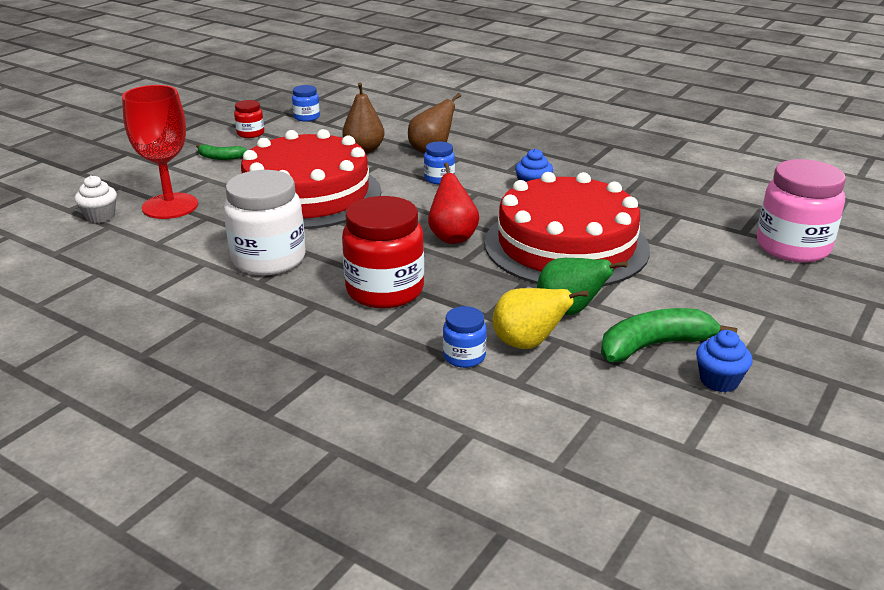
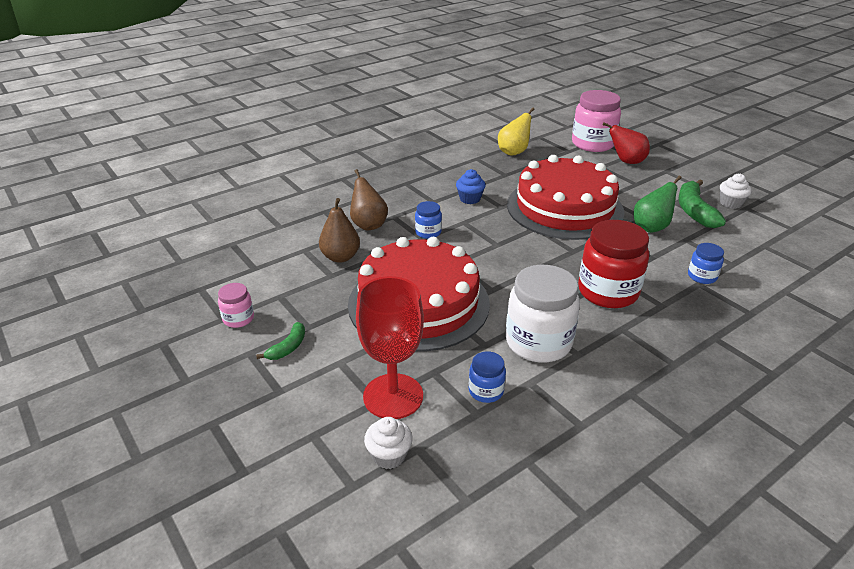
camera: 70 degrees left, 5 degrees up
red jar [234,100,264,138] -> pink jar [218,283,254,328]
blue jar [292,85,320,122] -> blue jar moved to [469,351,506,403]
red pear [428,163,479,244] -> red pear moved to [603,122,650,164]
yellow pear [493,288,589,349] -> yellow pear moved to [498,107,535,156]
blue cupcake [696,330,753,392] -> white cupcake [720,173,752,209]

